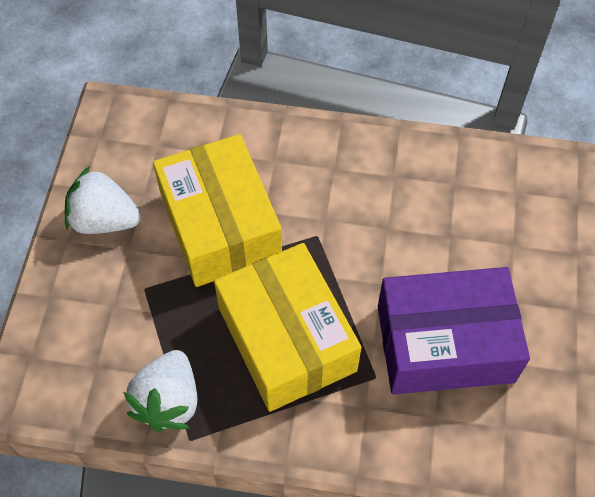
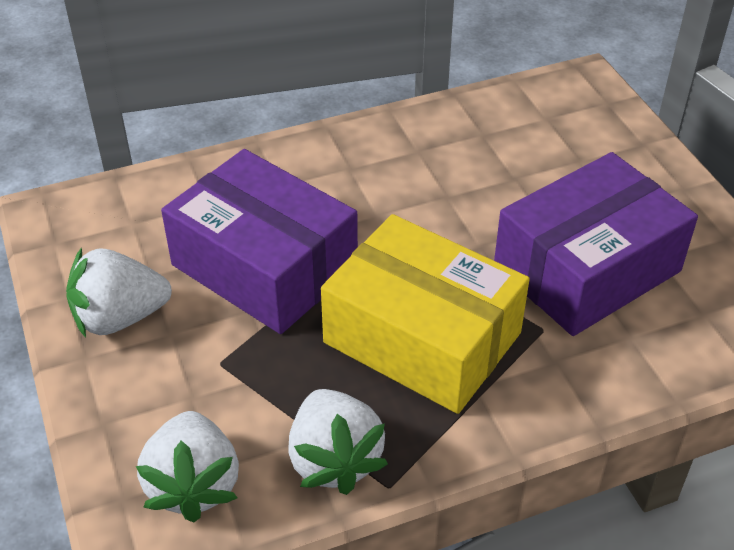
camera: 30 degrees left, 15 degrees down
yellow box [153,134,282,287] -> purple box [161,149,358,334]
none -> white strawberry [136,411,239,522]

